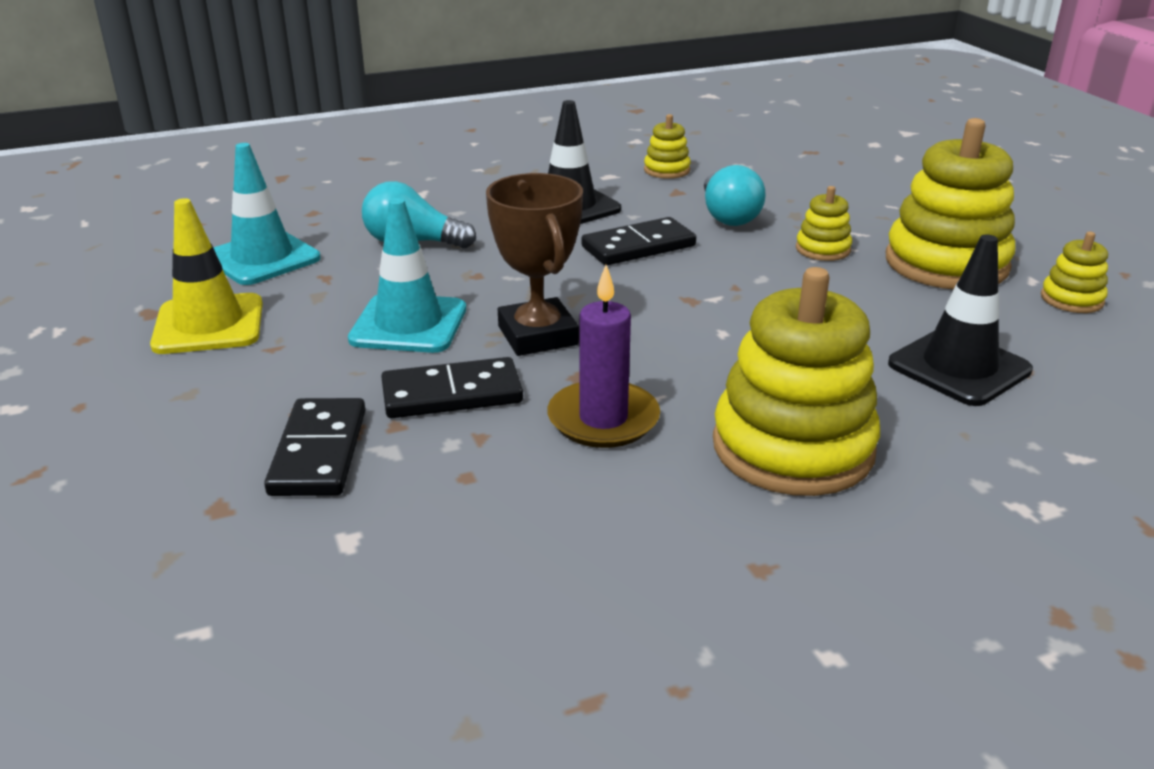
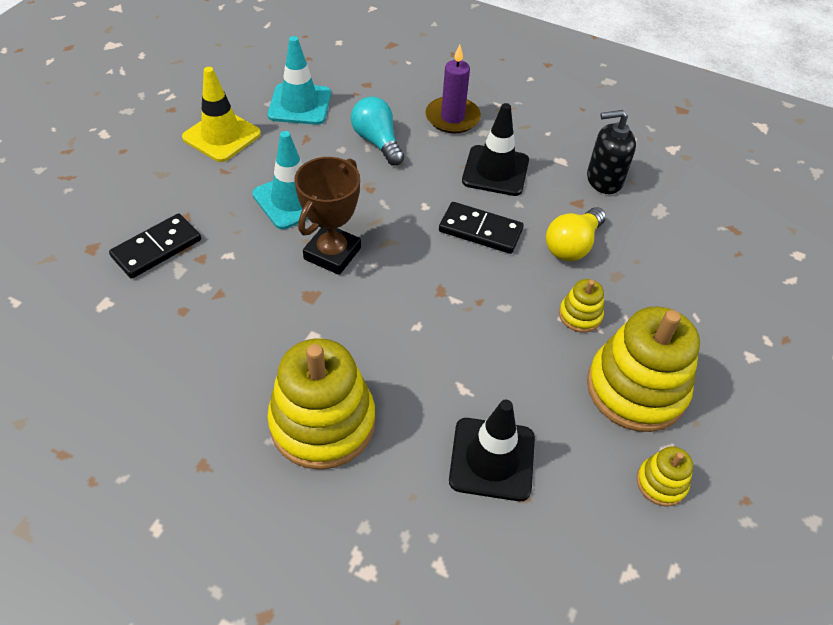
camera: 45 degrees right, 20 degrees up
black domino [381,357,523,418] -> none
purple candle [547,265,660,448] -> purple candle moved to [426,44,481,133]
yellow stacking toy [644,114,691,179] -> black soap dispenser [587,110,636,194]
turquoise light bulb [704,165,766,226] -> yellow light bulb [546,207,606,261]

